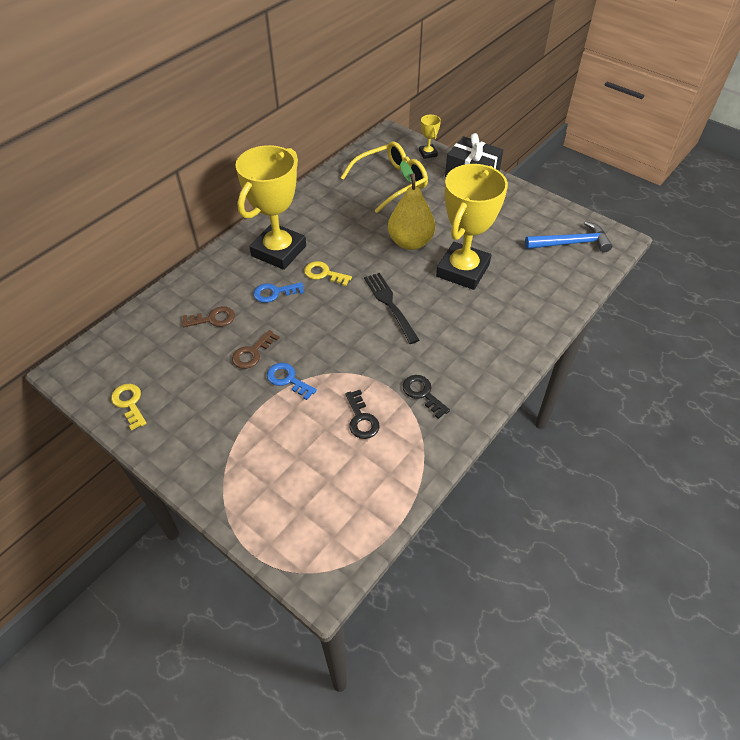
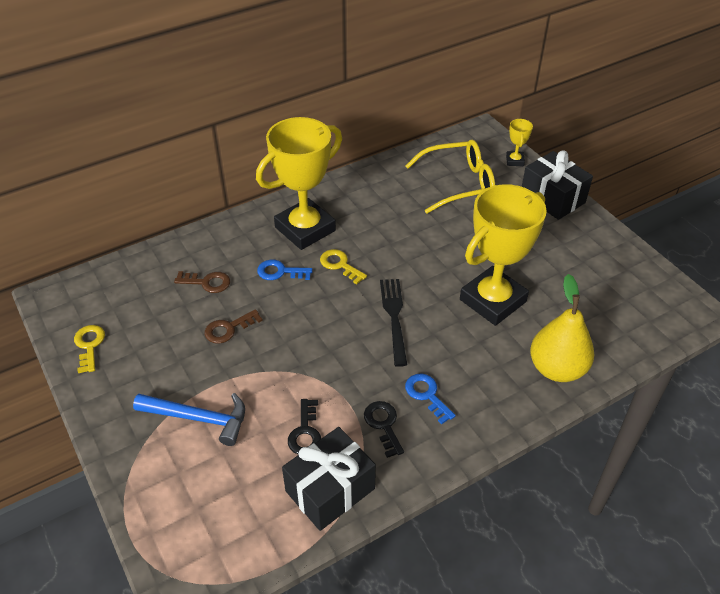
camera: 20 degrees right, 5 degrees down
blue key [267,363,317,400] -> blue key moved to [405,373,456,425]
yellow pear [388,161,435,250] -> yellow pear moved to [530,274,594,382]
blue hammer [525,221,612,253] -> blue hammer moved to [133,393,245,446]
none -> black gift [282,427,376,531]

